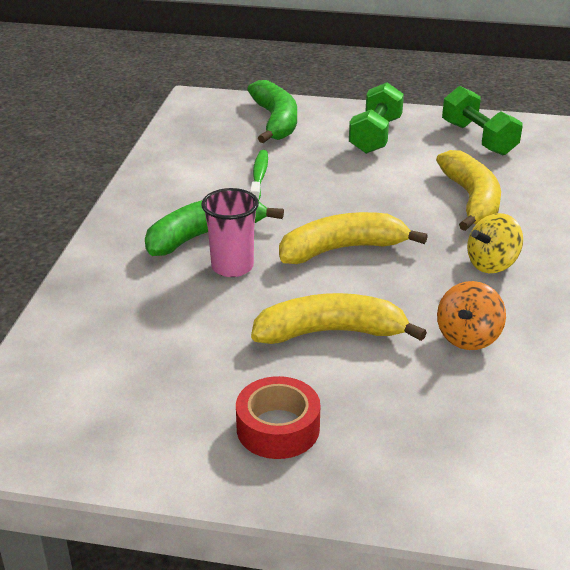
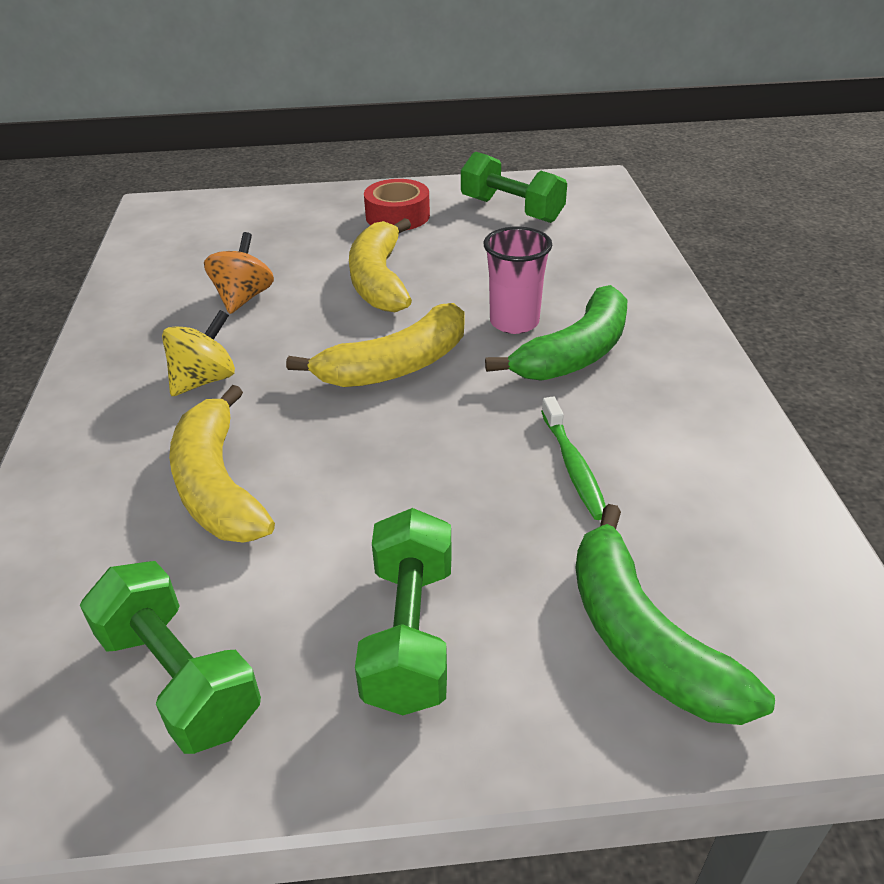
camera: 165 degrees right, 5 degrees up
yellow banana [251,293,427,344] -> yellow banana turned 105 degrees clockwise [349,218,412,312]
none -> green dumbbell [461,151,567,223]

